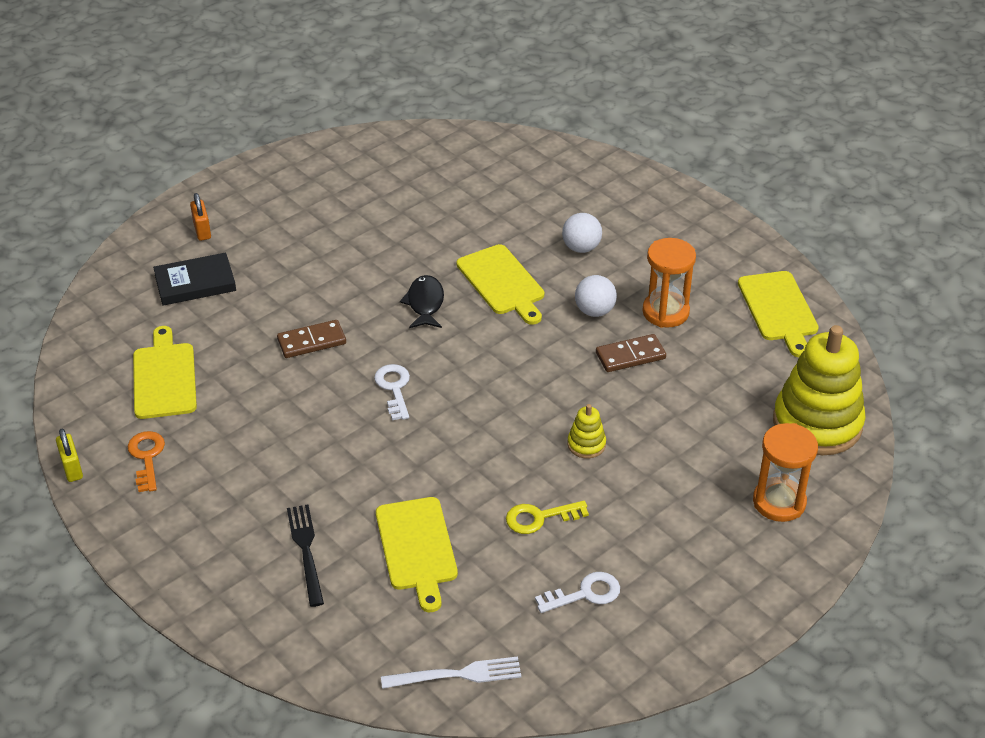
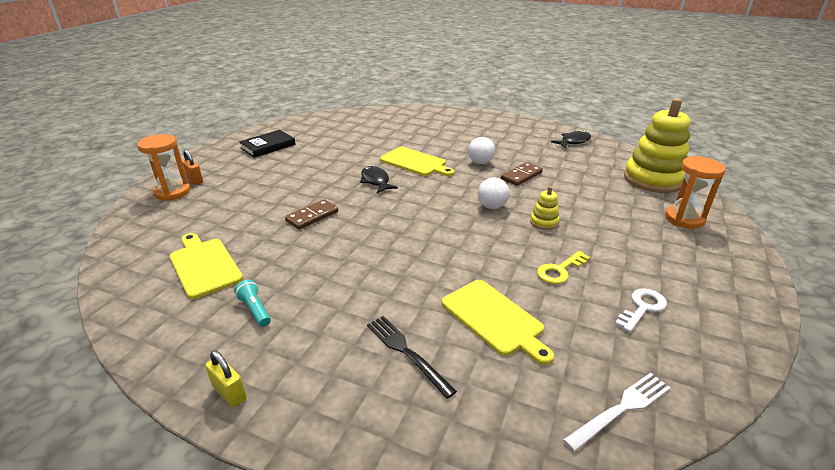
camera: 25 degrees left, 10 degrees down
yellow padlock [56,429,83,482] -> yellow padlock moved to [205,350,247,408]
orange key [128,431,165,492] -> none
black book [153,252,236,306] -> black book moved to [239,130,295,158]
white key [374,364,410,420] -> none
white ball [562,213,602,253] -> white ball moved to [478,177,510,209]
orange hourglass [642,238,696,328] -> orange hourglass moved to [137,134,190,201]
yellow cutting board [738,271,819,357] -> black fish [551,130,591,148]
none -> turquoise flashlight [234,280,271,327]

